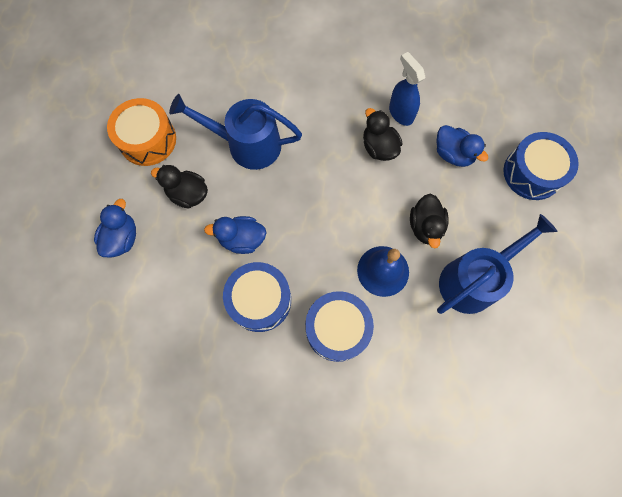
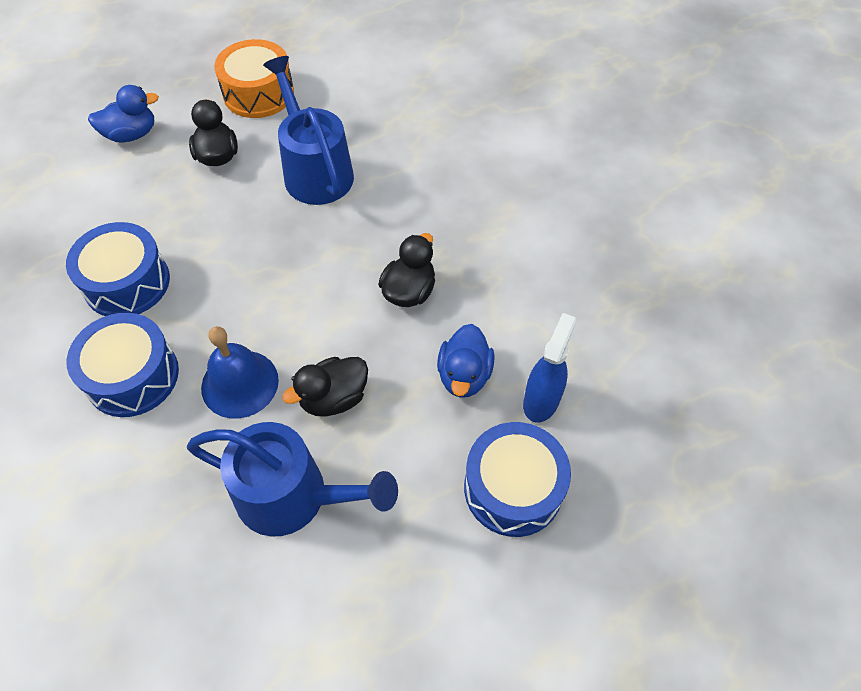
camera: 55 degrees right, 15 degrees down
blue duck [204,216,266,254] -> none
blue spray bottle [389,52,425,126] -> blue spray bottle moved to [523,313,576,423]

